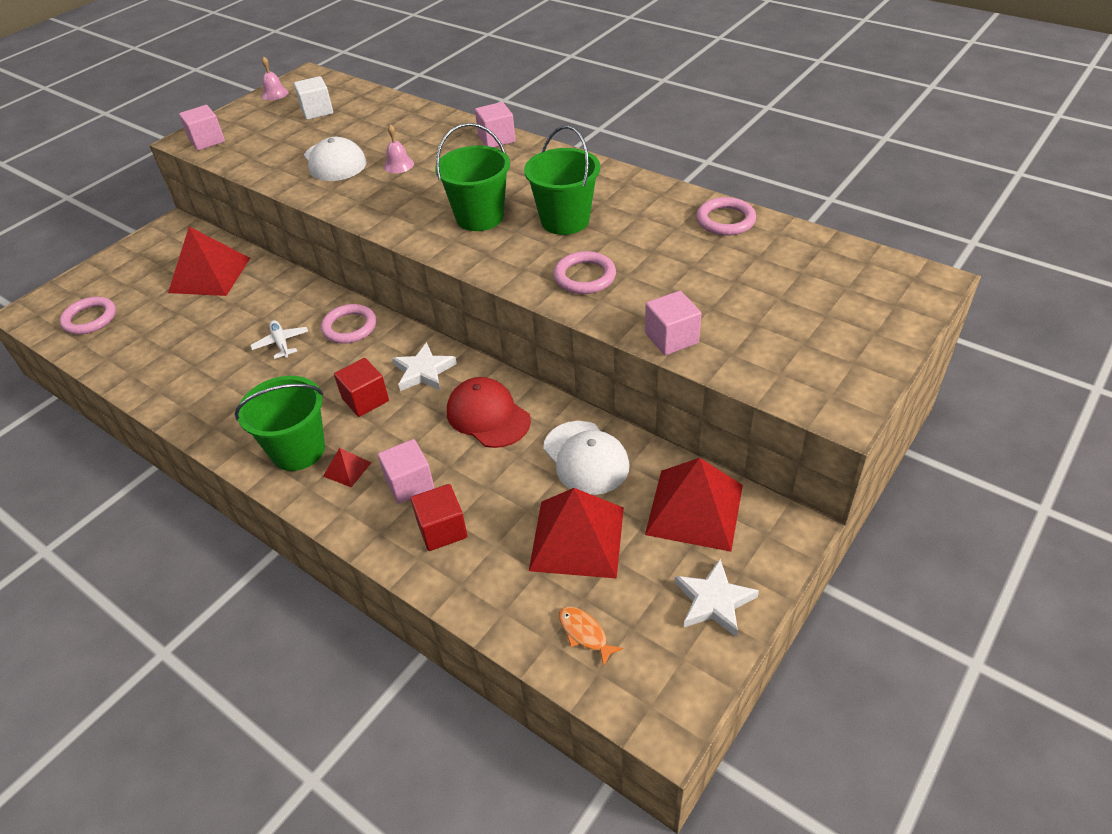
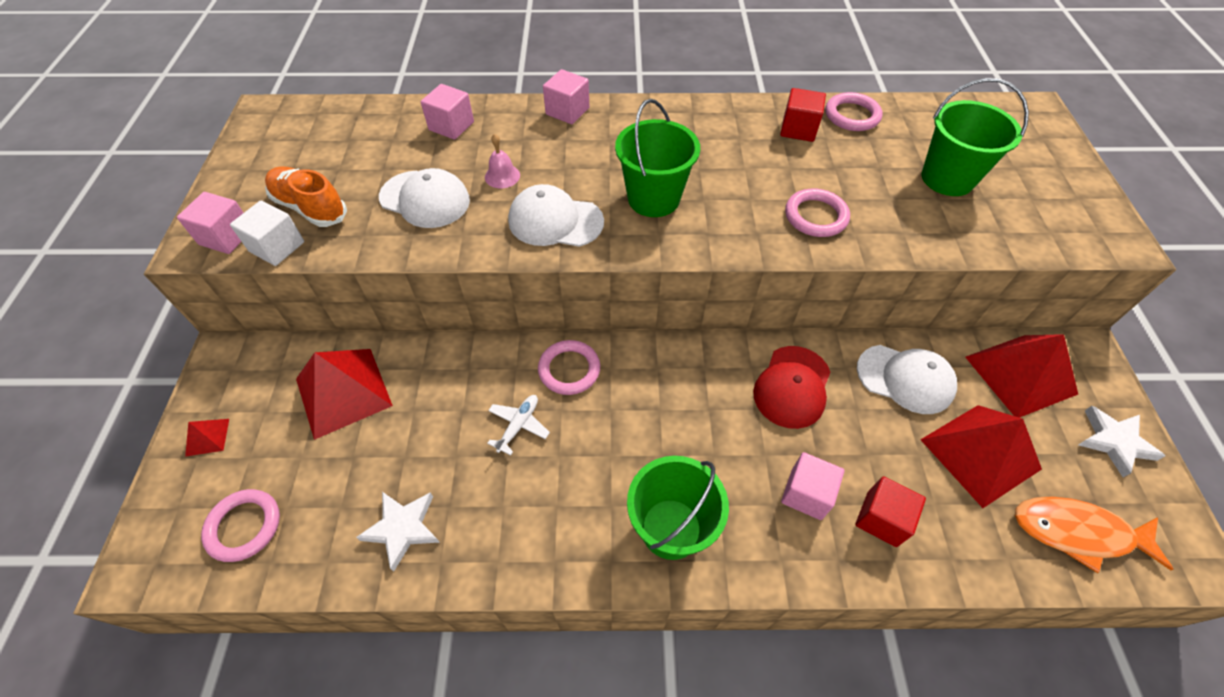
camera: 40 degrees left, 10 degrees up
white plane [250,320,308,359] -> white plane turned 90 degrees clockwise [487,395,550,456]
pink bell [262,56,289,101] -> none
white cube [294,76,333,120] -> white cube moved to [230,201,304,266]
red pyramid [323,448,371,487] -> red pyramid moved to [185,419,229,457]
red cube [334,358,389,417] -> red cube moved to [780,88,826,142]
white star [392,342,457,391] -> white star moved to [356,492,440,572]
red cap [447,377,531,448] -> red cap turned 75 degrees counterclockwise [753,346,830,429]
green bucket [524,125,600,235] -> green bucket moved to [922,78,1029,196]
orange fish [559,607,623,667] -> orange fish [1015,497,1174,573], size x2.01
pink cube [645,291,702,355] -> pink cube moved to [421,84,474,140]
none -> orange shoe [265,166,347,227]
none -> white cap [508,184,604,247]

